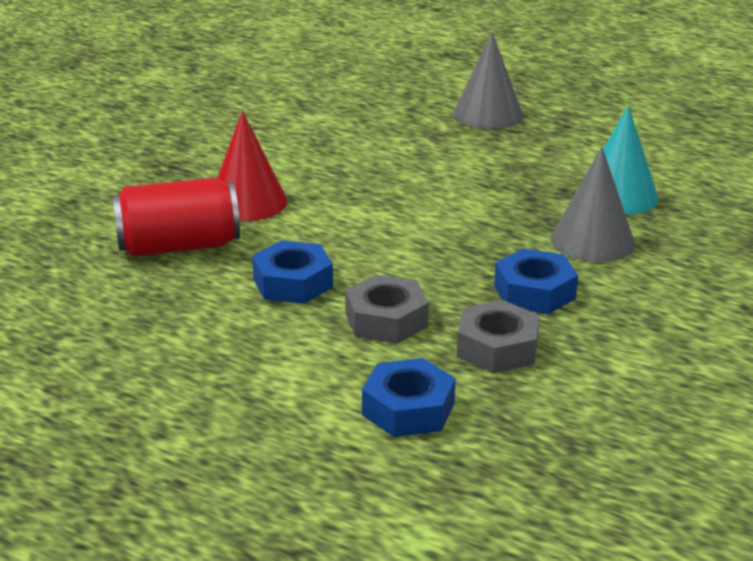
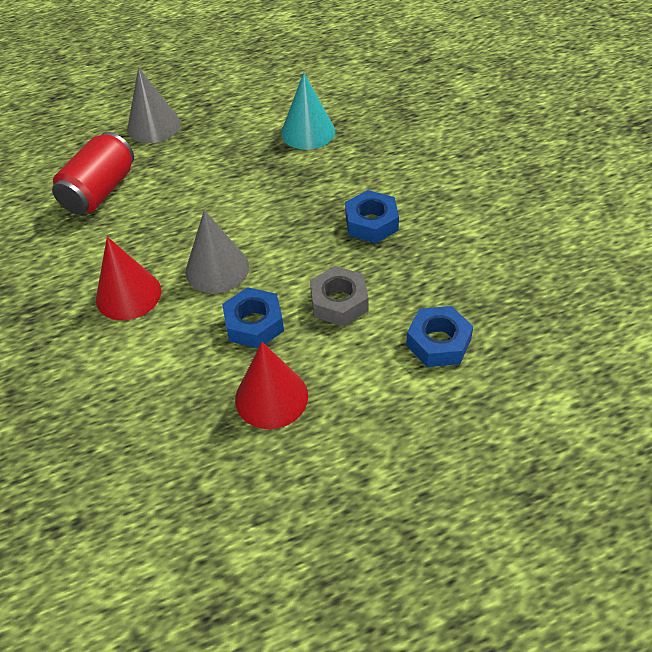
camera: 50 degrees left, 20 degrees up
red can [112,178,240,257] -> red can moved to [52,132,134,215]
grey nut [457,300,539,373] -> none
grey cone [551,147,635,262] -> grey cone moved to [186,210,249,293]
none -> red cone [235,342,308,429]

